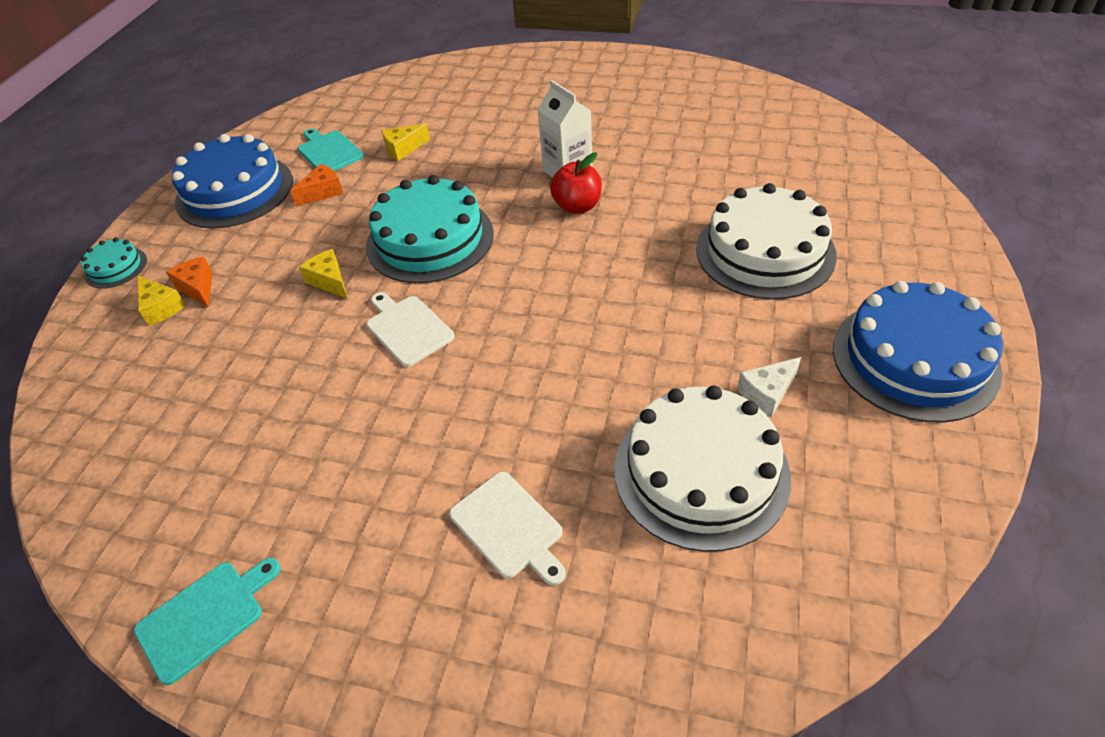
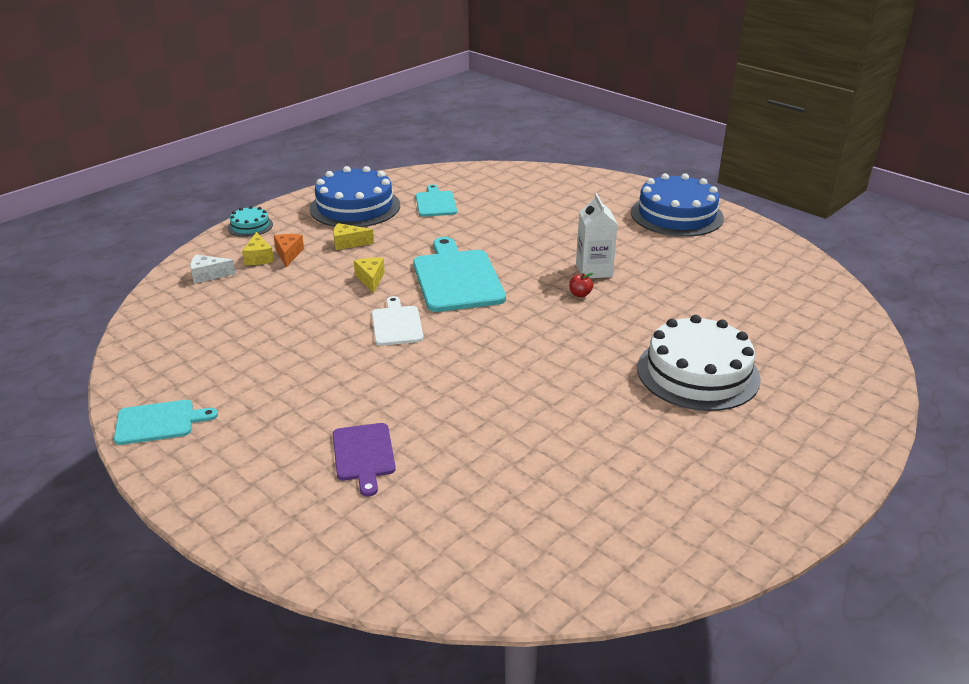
camera: 25 degrees right, 15 degrees down
orange cheese [290,164,344,206] -> none
turquoise cake [366,175,494,283] -> turquoise cutting board [413,237,506,312]
yellow cheese [382,123,430,161] -> yellow cheese moved to [333,223,374,250]
white cutting board [449,472,566,586] -> purple cutting board [333,423,396,496]
red apple [550,152,602,214] -> red apple [569,273,593,297], size x0.55
white cake [614,385,791,552] -> none
white cheese [737,357,801,418] -> white cheese moved to [190,255,236,284]
blue cake [833,281,1003,422] -> blue cake moved to [631,173,724,237]

